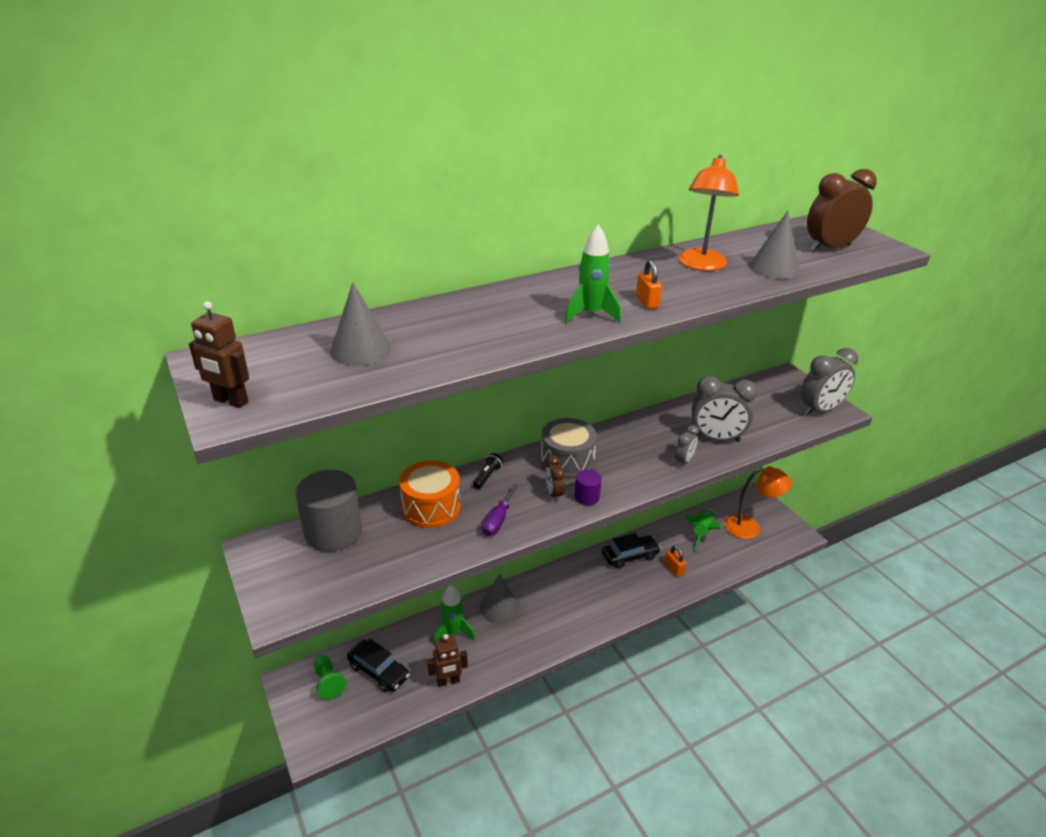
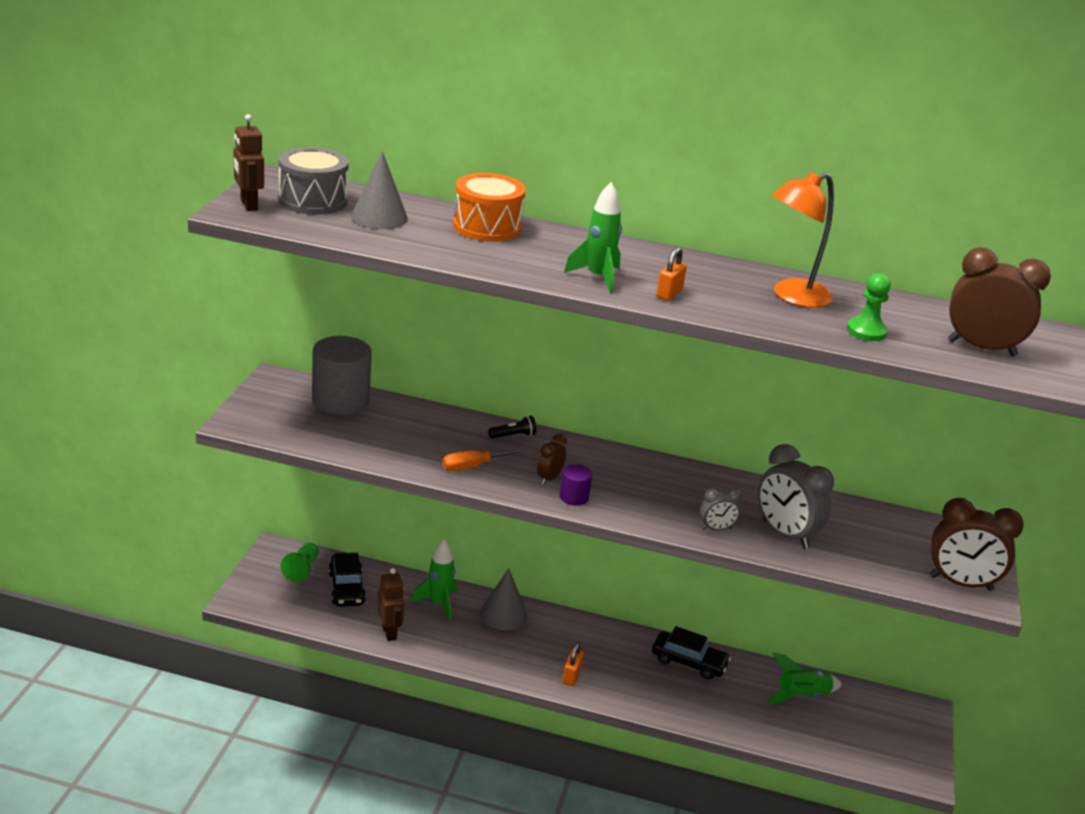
camera: 40 degrees right, 5 degrees down
orange drum [399,460,461,528] -> orange drum moved to [453,173,526,242]
brown robot [427,634,468,687] -> brown robot turned 135 degrees counterclockwise [377,568,404,641]
purple screwdriver [482,483,519,536] -> orange screwdriver [442,448,523,471]
grey drum [541,418,597,479] -> grey drum moved to [279,147,349,215]
orange padlock [664,545,686,577] -> orange padlock moved to [562,642,584,686]
orange lamp [725,466,792,539] -> none
grey cone [750,210,800,279] -> green pawn [847,273,891,341]
grey clock [801,348,858,416] -> brown clock [930,498,1024,591]

